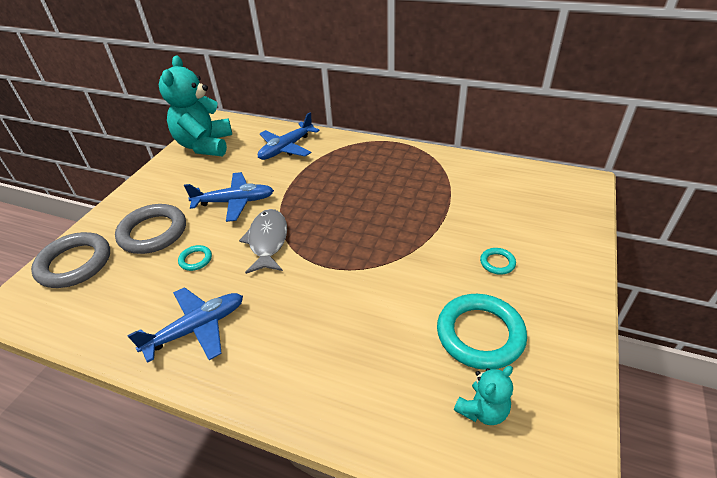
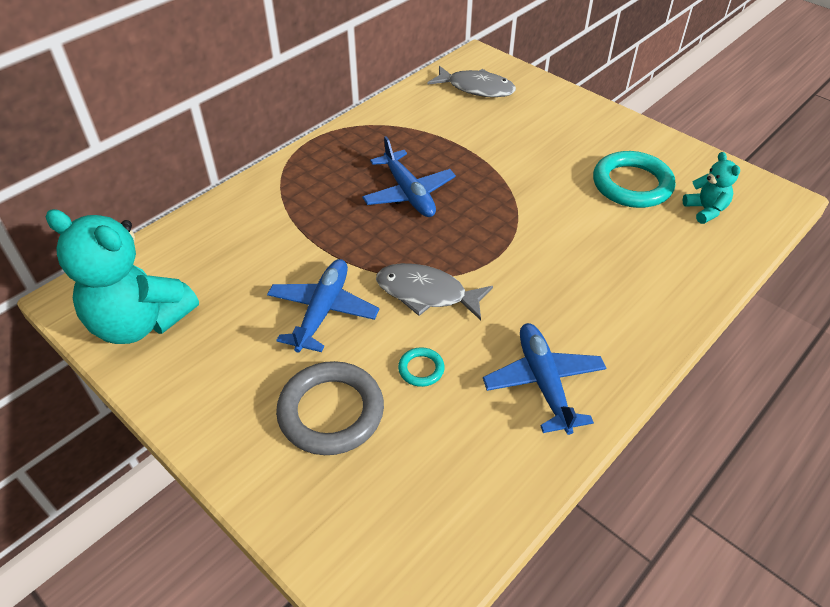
camera: 70 degrees left, 5 degrees up
grey ring [31,232,110,288] -> none
blue plane [258,112,320,160] -> blue plane moved to [362,136,456,217]
turquoise ring [480,248,516,275] -> none
none -> grey fish [428,66,516,97]

